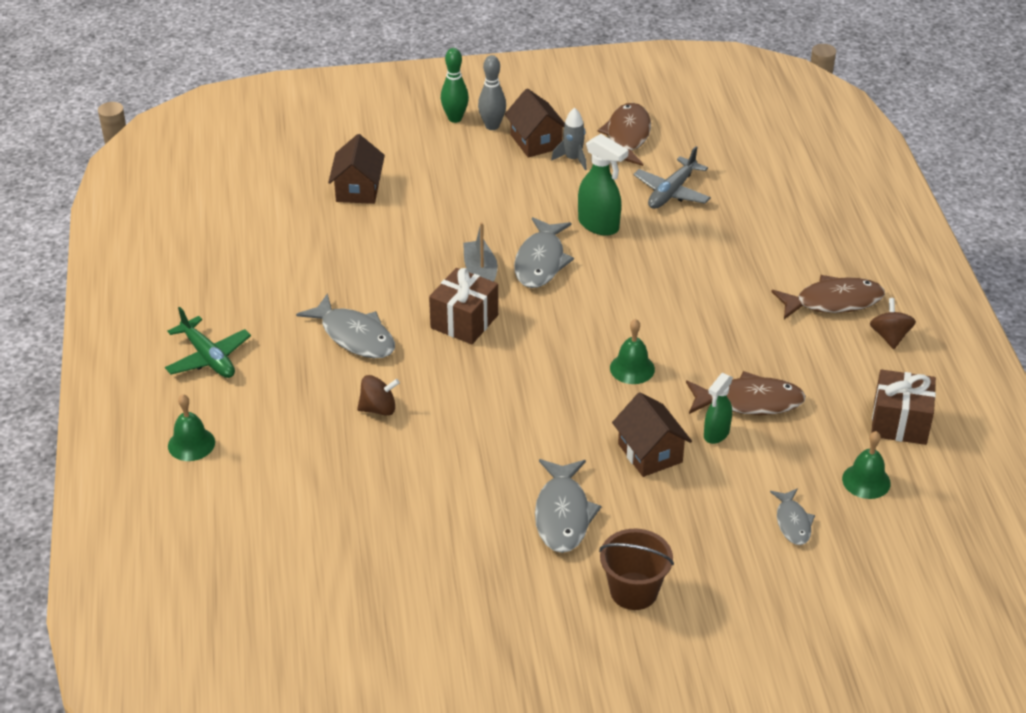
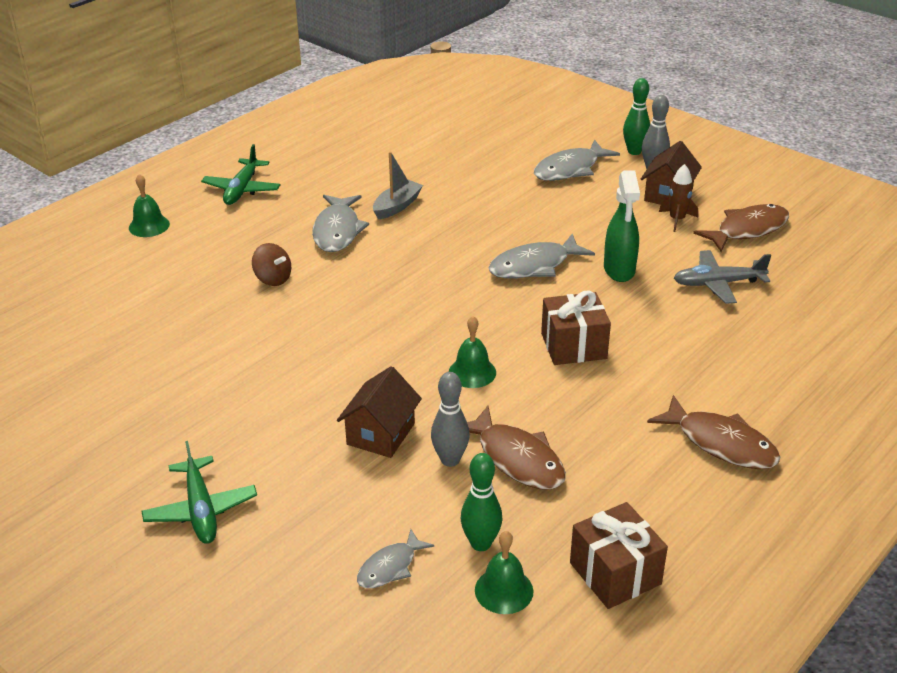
camera: 50 degrees right, 5 degrees down
brown house [328,134,385,204] -> none
brown gift [429,268,498,344] -> brown gift moved to [541,290,611,365]
grey boat [463,222,498,282] -> grey boat moved to [373,152,423,220]
grey fish [535,459,601,553] -> grey fish moved to [534,140,620,181]
grey rocket [551,108,587,170] -> brown rocket [659,164,698,232]
brown bucket [599,529,674,610] -> green plane [142,441,257,544]
green spray bottle [704,373,733,444] -> grey bowling pin [431,372,470,467]
brown spinning top [870,298,916,349] -> none
none -> green bowling pin [461,453,502,551]

